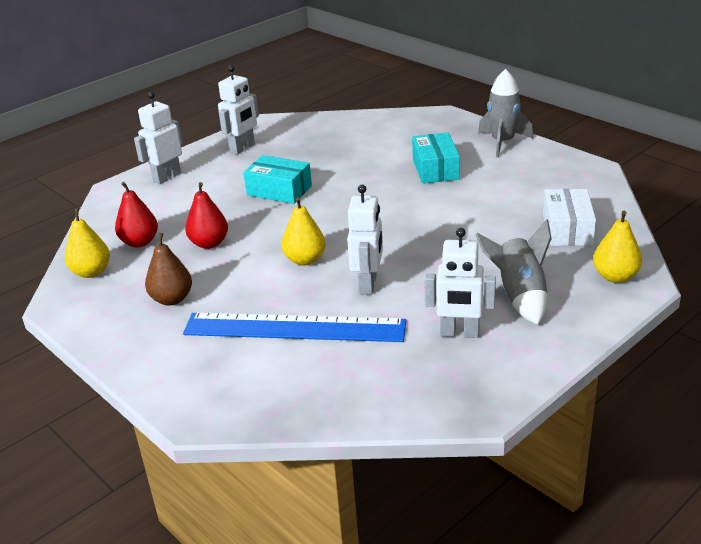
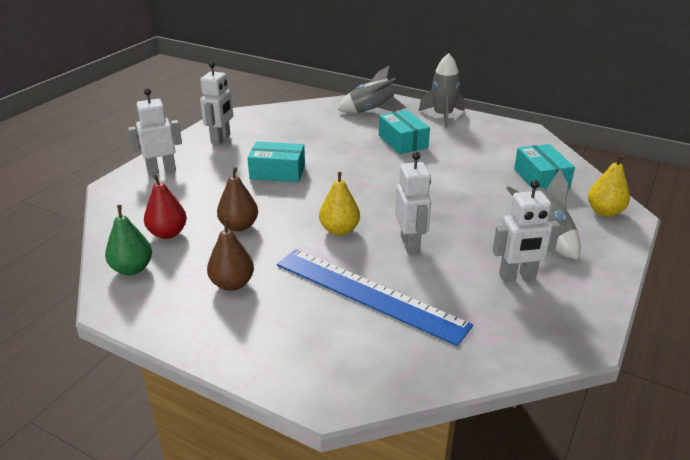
camera: 20 degrees left, 0 degrees up
yellow pear [65,208,110,278] -> green pear [105,205,152,275]
white robot [134,92,182,184] -> white robot turned 45 degrees clockwise [128,88,182,176]
blue ruler [183,313,407,342] -> blue ruler turned 45 degrees clockwise [277,249,473,346]
red pear [185,182,228,249] -> brown pear [217,167,258,232]
white box [543,189,596,246] -> turquoise box [514,144,575,190]
none -> grey rocket [338,66,406,113]

